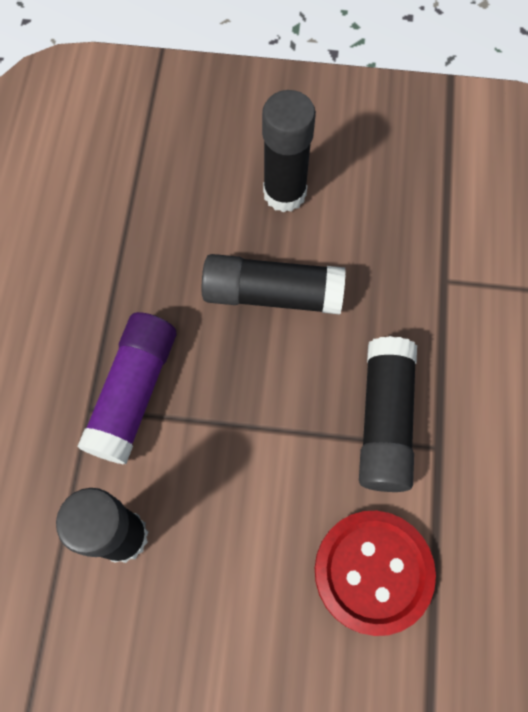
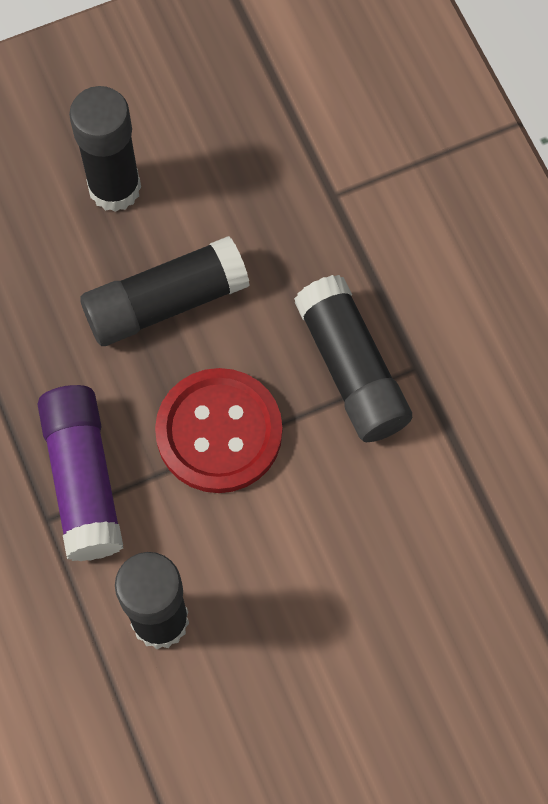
camera: 30 degrees left, 0 degrees up
red button [315,511,436,636] -> red button moved to [155,368,282,493]

